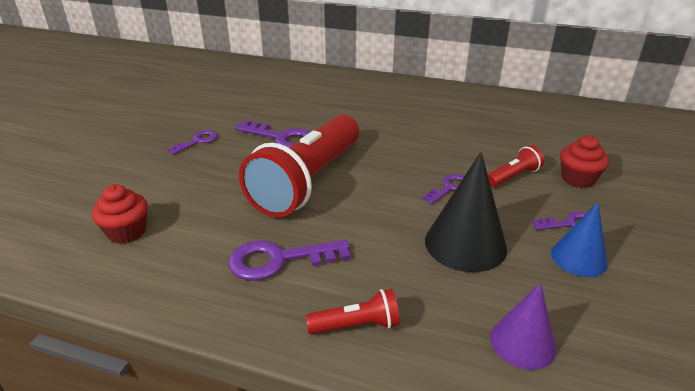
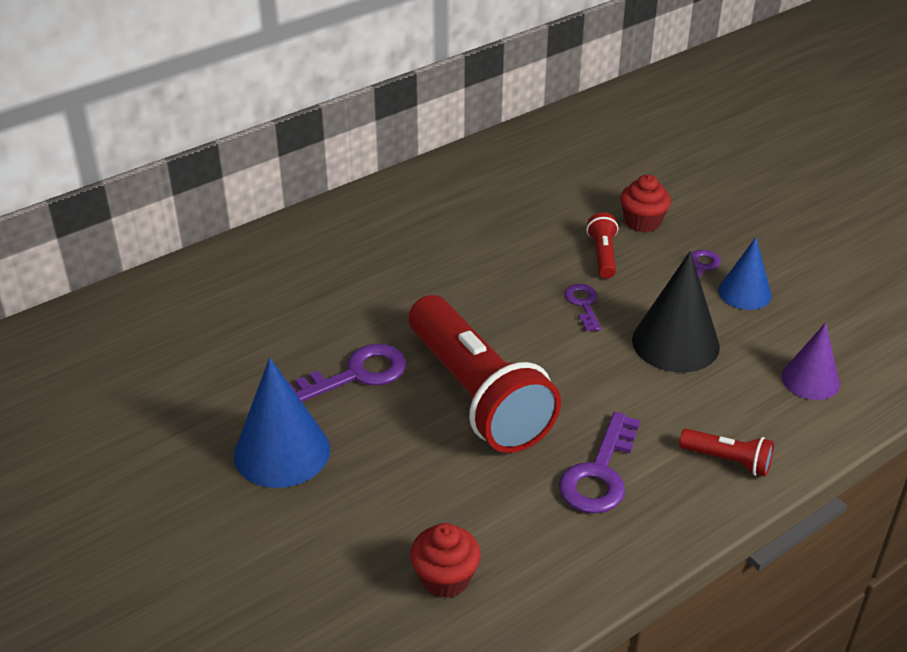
camera: 55 degrees left, 5 degrees up
purple key [168,130,218,154] -> blue cone [234,357,330,488]
red flashlight [306,289,400,335] -> red flashlight turned 90 degrees clockwise [679,429,774,477]

